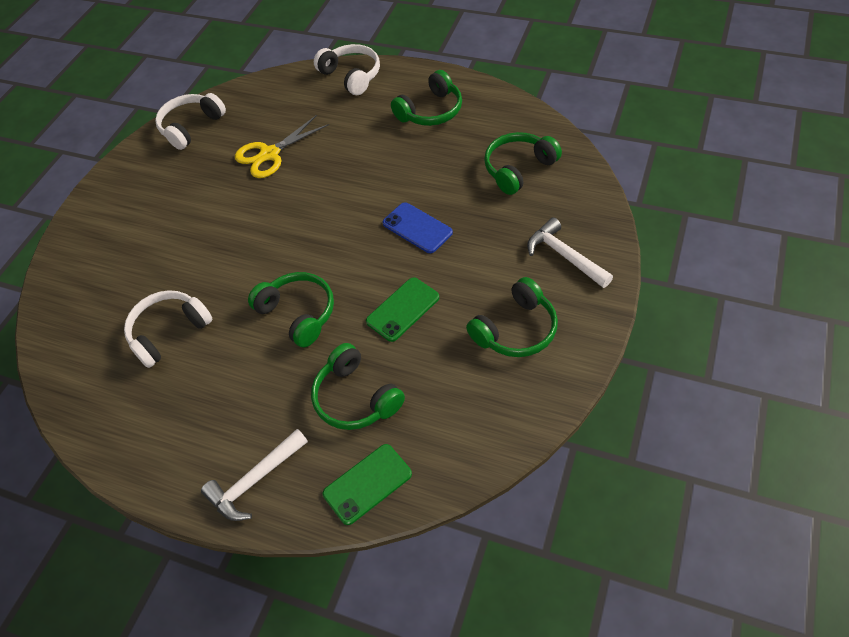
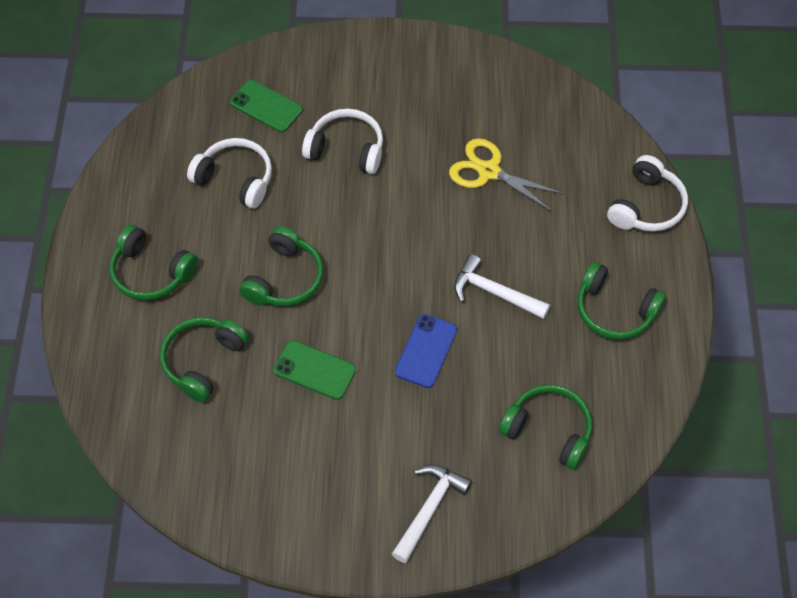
camera: 65 degrees right, 5 degrees up
white headphones [155,93,226,150] -> white headphones moved to [302,109,383,174]
white hammer [201,429,308,521] -> white hammer moved to [454,254,550,319]
green phone [323,444,412,525] -> green phone moved to [230,80,303,132]
green headphones [466,277,558,357] -> green headphones moved to [109,225,198,301]

